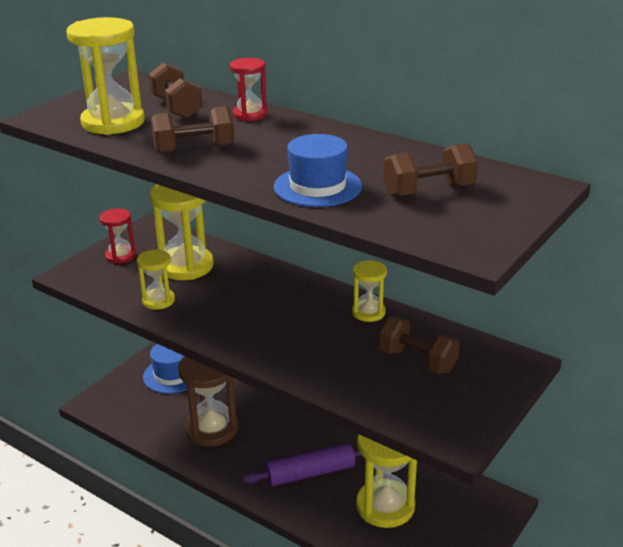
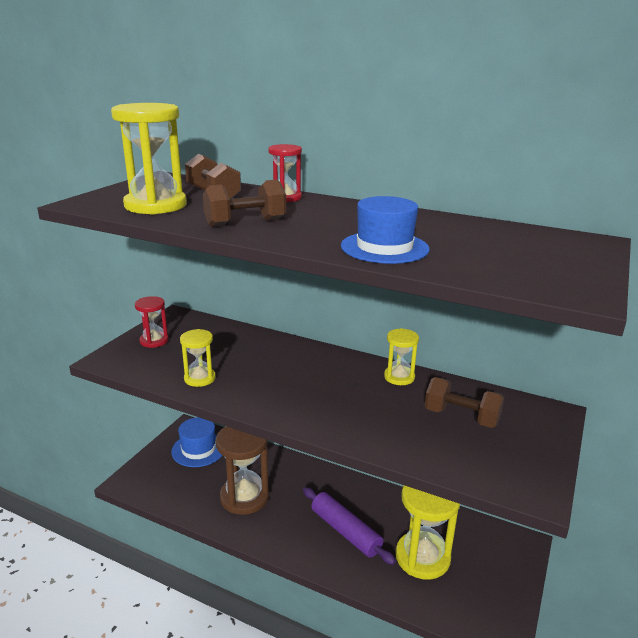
camera: 10 degrees left, 5 degrees down
yellow hourglass [149,184,214,280] -> none
purple rolling pin [243,443,362,486] -> purple rolling pin turned 75 degrees clockwise [303,487,396,565]
brown dumbbell [383,143,478,197] -> none

